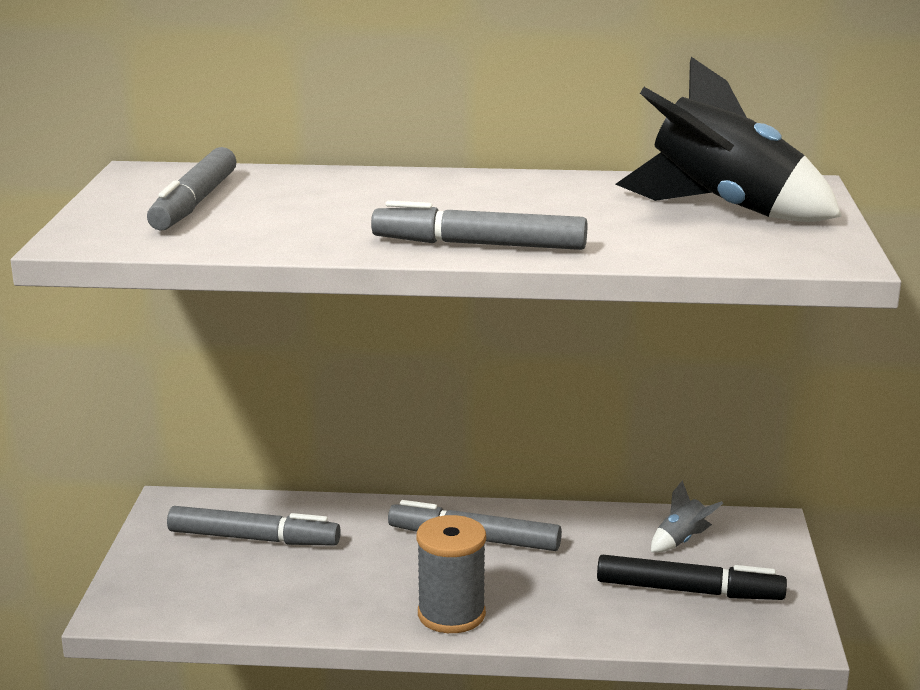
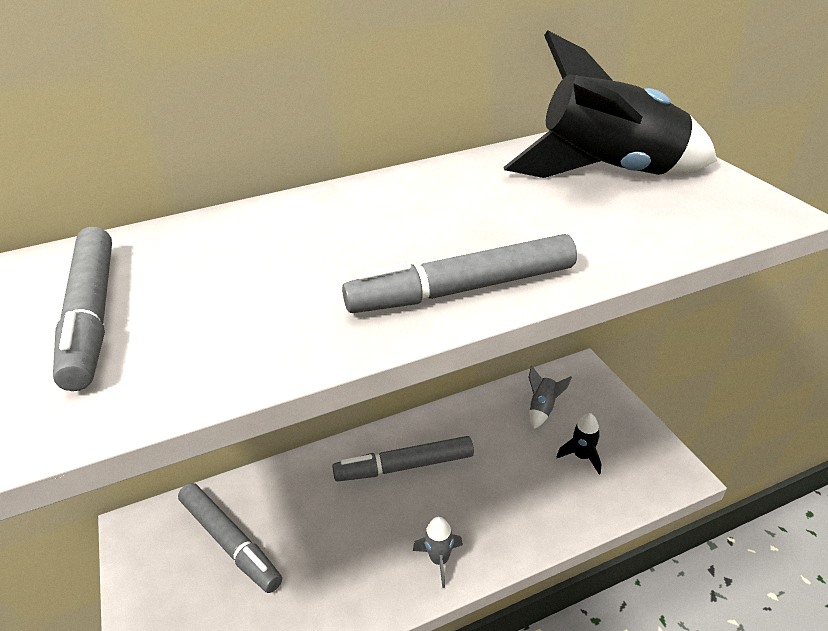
camera: 25 degrees left, 15 degrees up
grey marker [167,506,341,546] -> grey marker turned 60 degrees clockwise [178,483,282,593]
grey spool [417,515,486,633] -> grey rocket [413,517,463,588]
black marker [597,555,787,600] -> black rocket [556,413,601,474]

